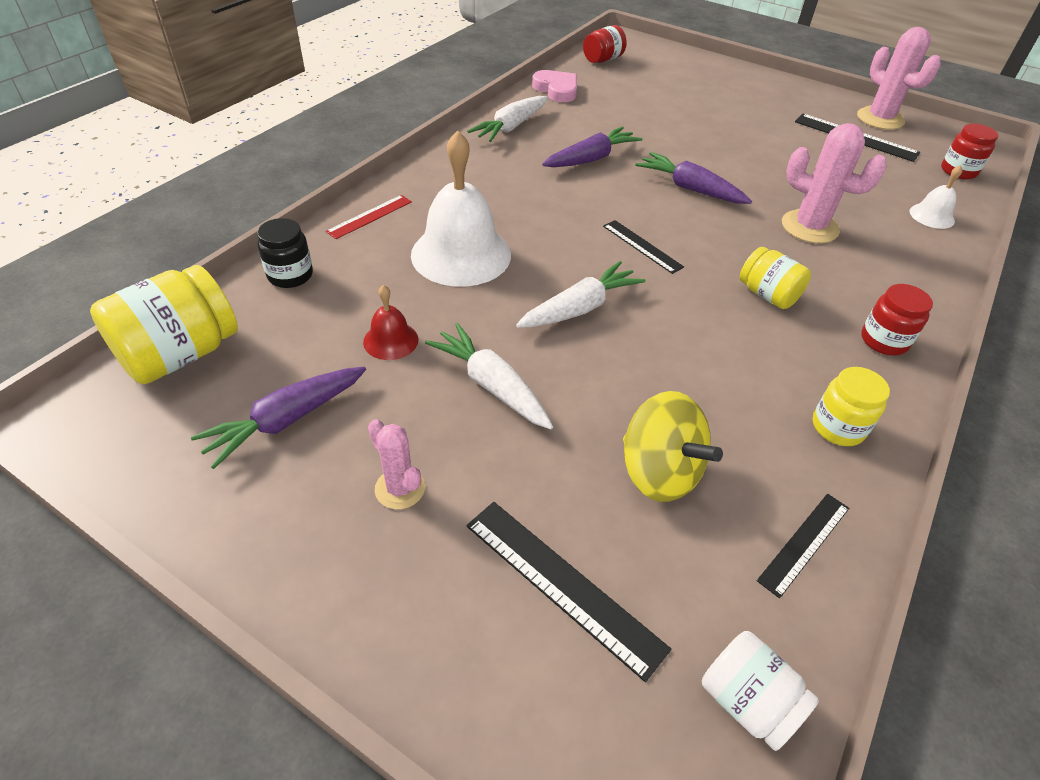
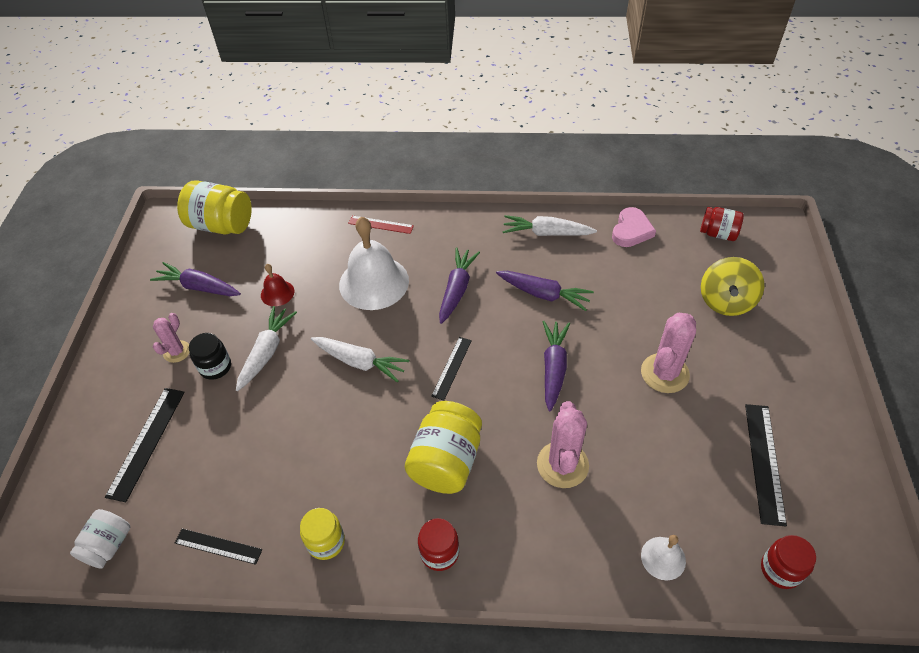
camera: 65 degrees right, 5 degrees up
black jar [257,218,313,288] -> black jar moved to [189,333,231,380]
yellow spinning top [623,391,723,502] -> yellow spinning top moved to [701,257,764,316]
yellow jar [739,247,811,309] -> yellow jar [405,401,482,494], size x1.67
pink cactus [857,27,941,130] -> pink cactus moved to [641,313,696,393]
none -> purple carrot [439,248,480,324]

